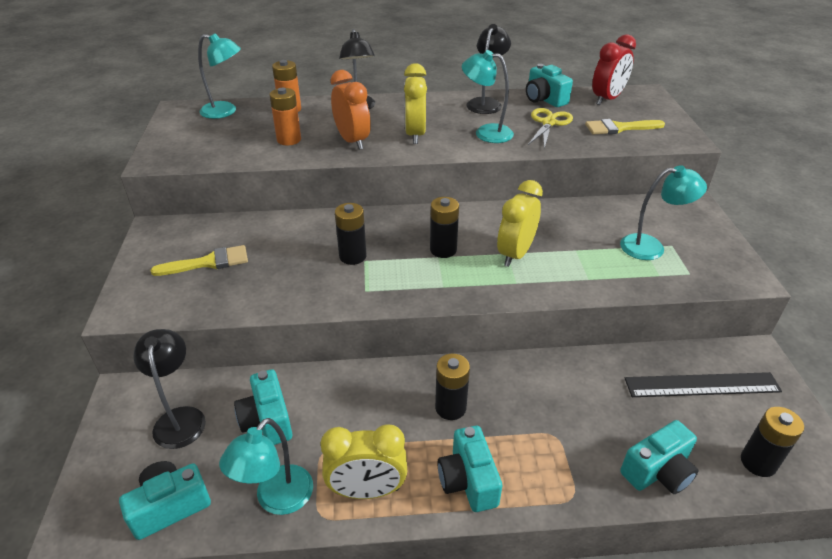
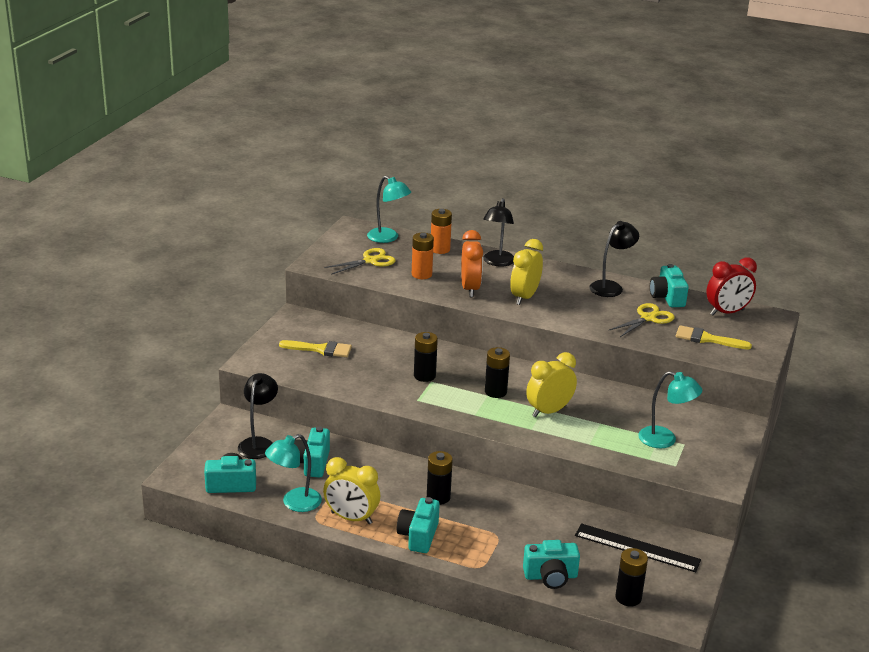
camera: 25 degrees right, 10 degrees down
turquoise lamp [462,50,514,143] -> none
none -> yellow scissors [325,248,396,275]

